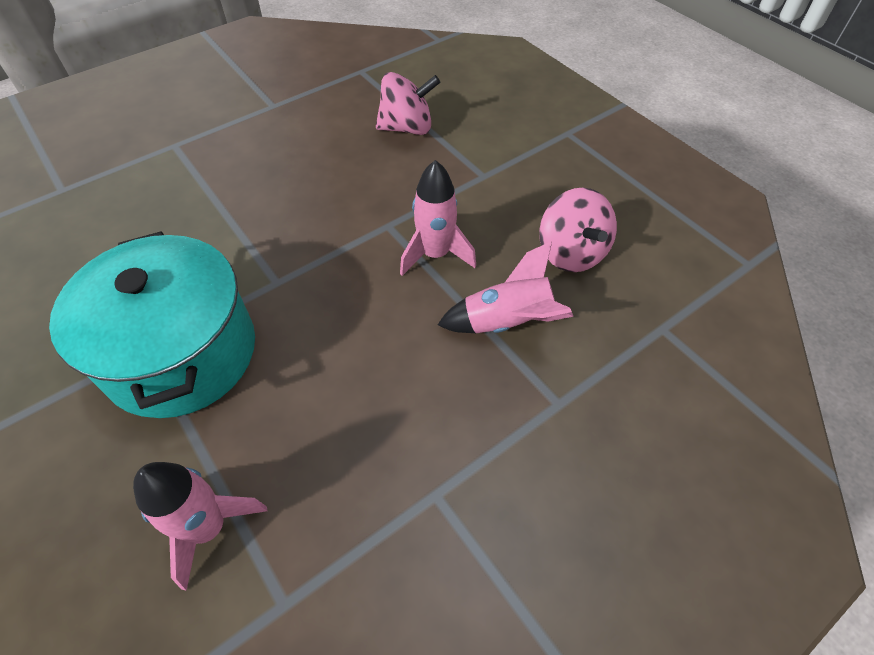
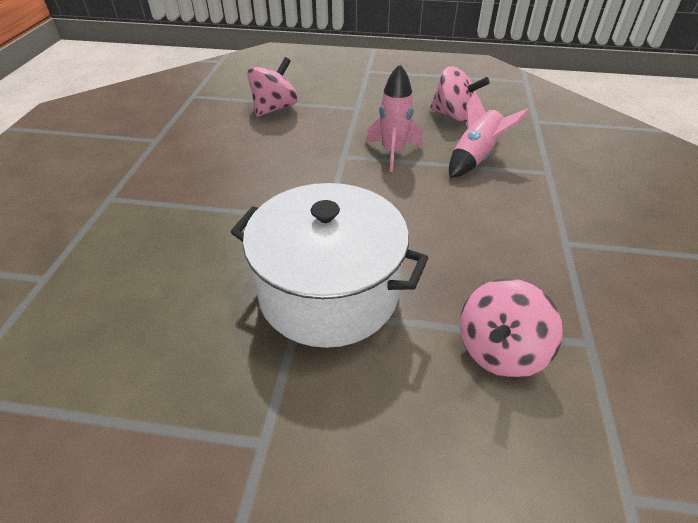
camera: 45 degrees left, 10 degrees down
turquoise pot [49,232,255,418] -> white pot [231,183,428,348]
pink rocket [133,462,267,591] -> pink spinning top [460,278,563,378]

